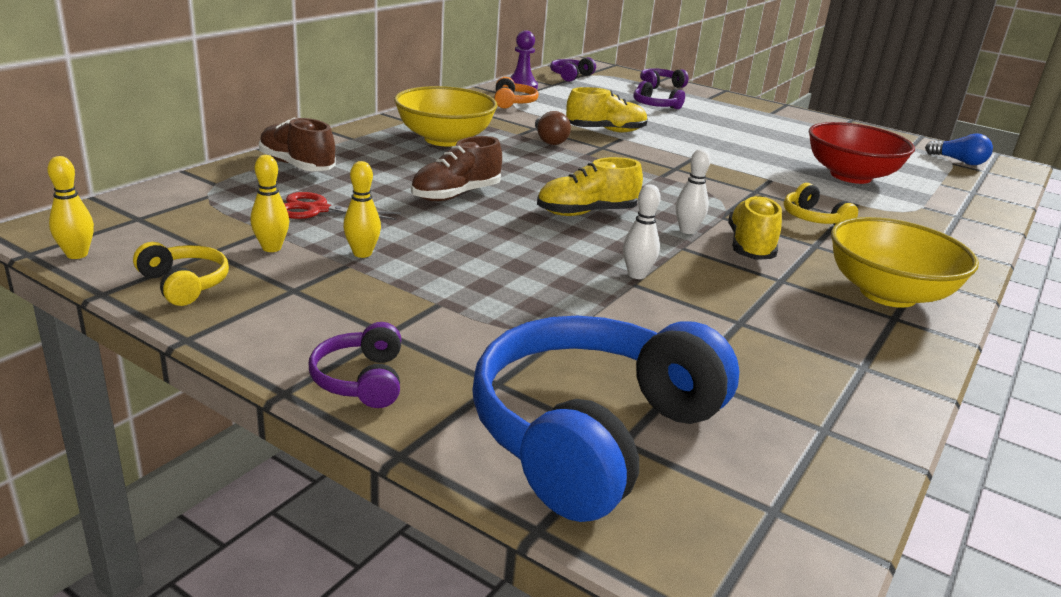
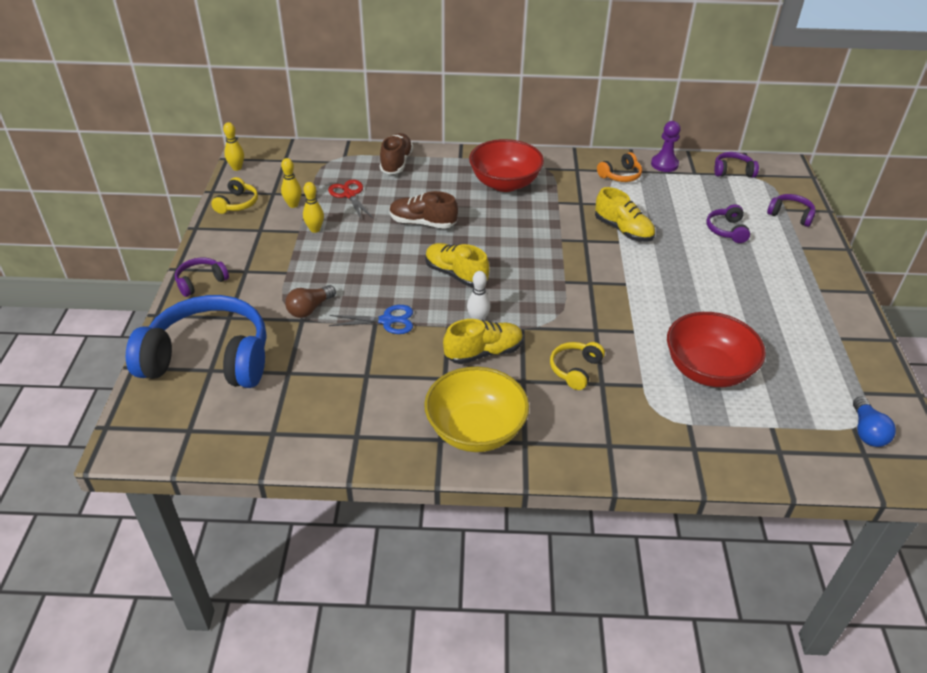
camera: 60 degrees right, 15 degrees up
yellow bowl [394,86,498,147] -> red bowl [469,139,544,192]
brown light bulb [535,111,571,145] -> brown light bulb moved to [285,285,336,318]
white bowling pin [623,185,661,279] -> blue scissors [329,305,413,334]

